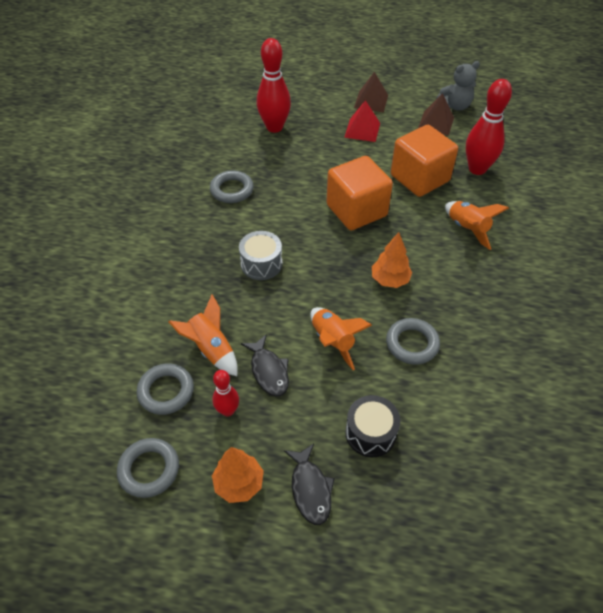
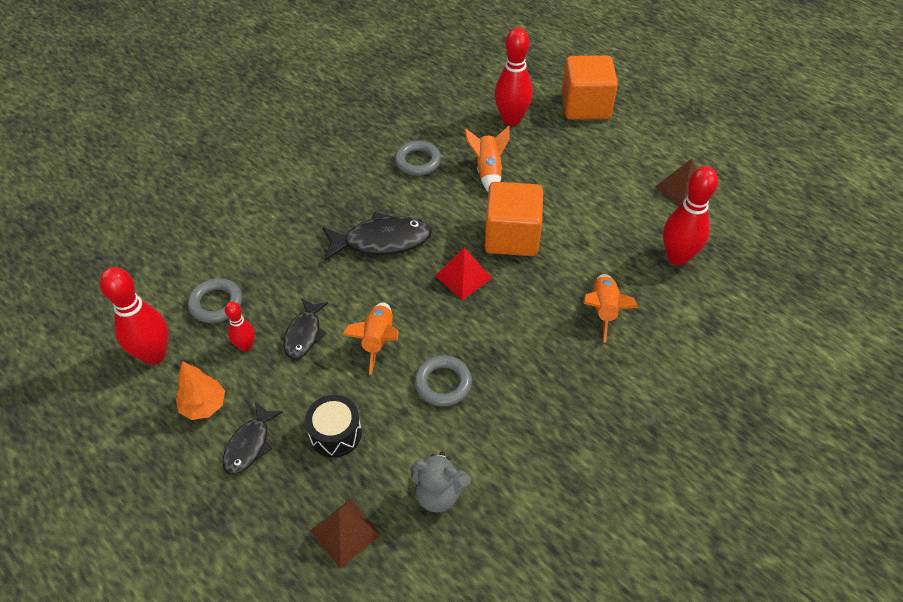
camera: 35 degrees right, 0 degrees up
grey ring [117,438,179,498] -> red bowling pin [100,267,169,364]
orange rocket [168,294,238,376] -> orange rocket moved to [464,126,510,192]
grey drum [239,231,282,280] -> black fish [322,212,432,261]
red pyramid [344,100,380,142] -> red pyramid moved to [435,248,493,300]
brown pyramid [354,72,388,112] -> brown pyramid moved to [310,499,381,569]
orange tree [372,232,412,288] -> none
orange cube [391,125,458,197] -> orange cube moved to [562,55,618,120]
grey teddy bear [436,61,480,111] -> grey teddy bear moved to [410,452,471,513]

